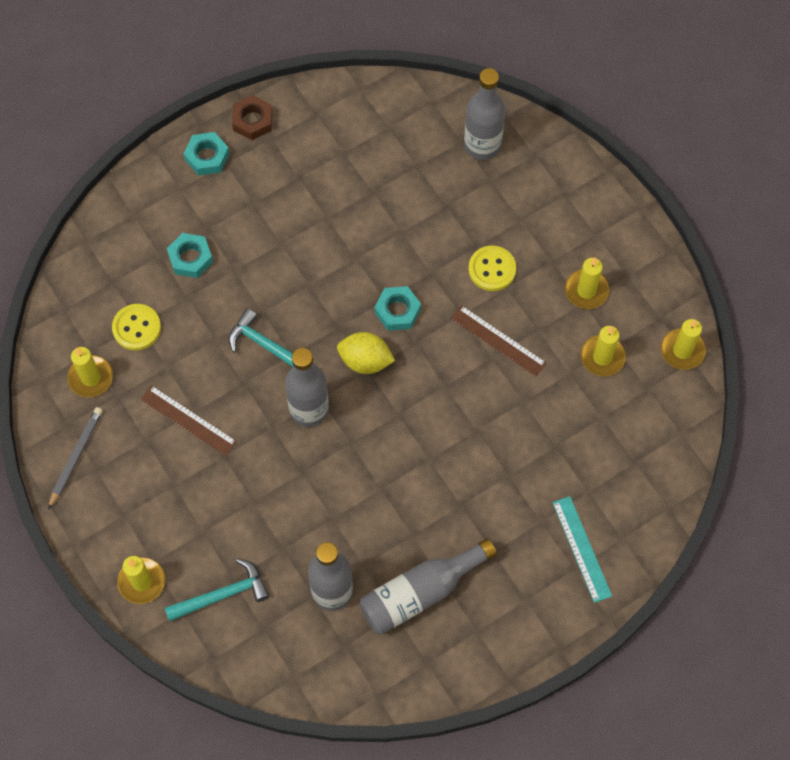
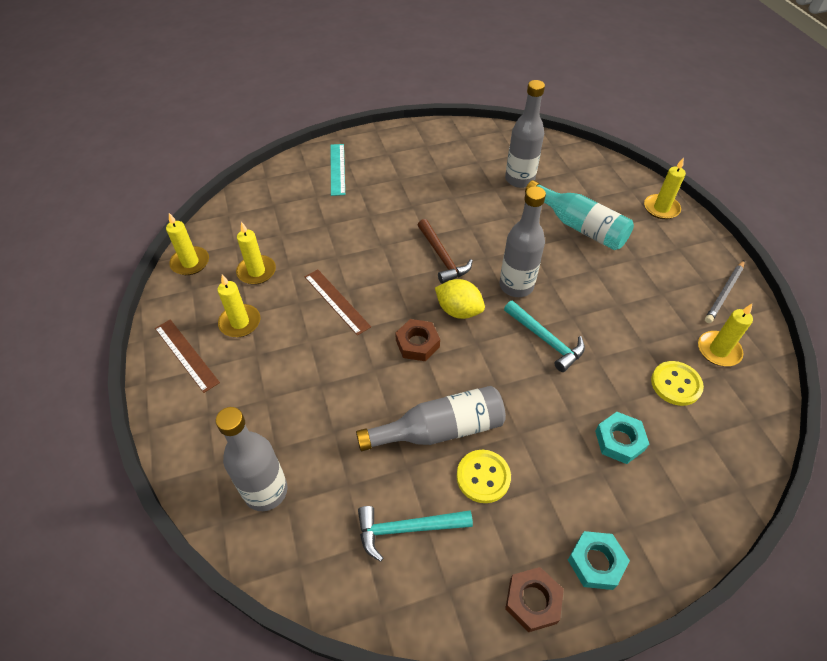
camera: 165 degrees left, 15 degrees down
brown ruler [140,385,237,456] -> brown ruler moved to [155,319,220,393]
turquoise hammer [165,559,270,621] -> turquoise hammer moved to [358,506,473,562]
grey bottle [359,538,497,635] -> grey bottle moved to [356,386,506,451]
turquoise nut [374,286,421,331] -> brown nut [395,319,440,361]
yellow button [468,246,516,291] -> yellow button moved to [457,450,511,503]
none -> brown hammer [418,219,473,284]
none -> turquoise bottle [525,180,634,250]

